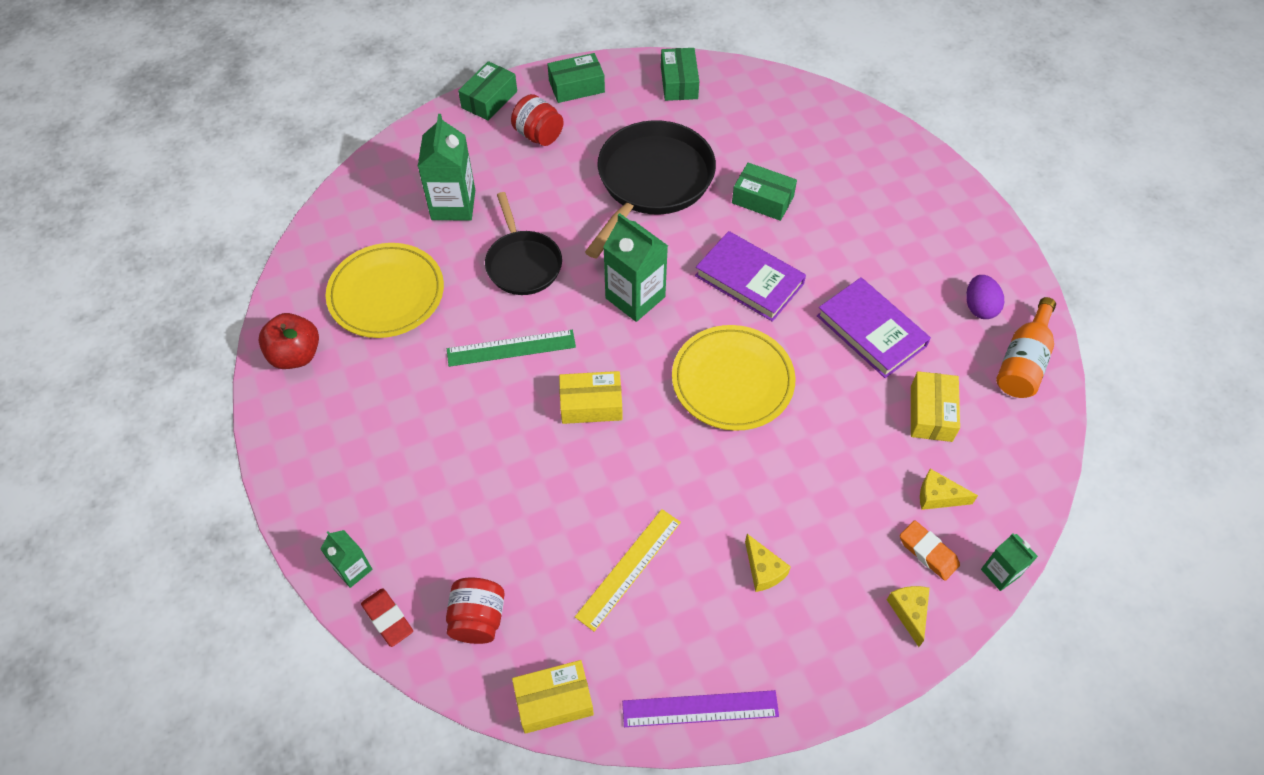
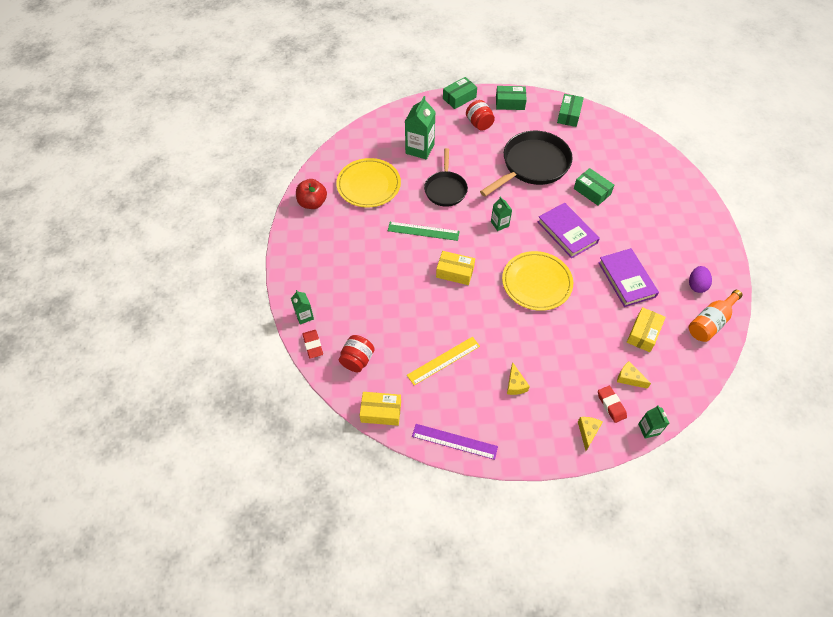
camera: 20 degrees right, 0 degrees up
green carton [603,213,668,322] -> green carton [491,196,512,231], size x0.56
orange eraser [900,520,960,581] -> red eraser [598,386,627,423]

